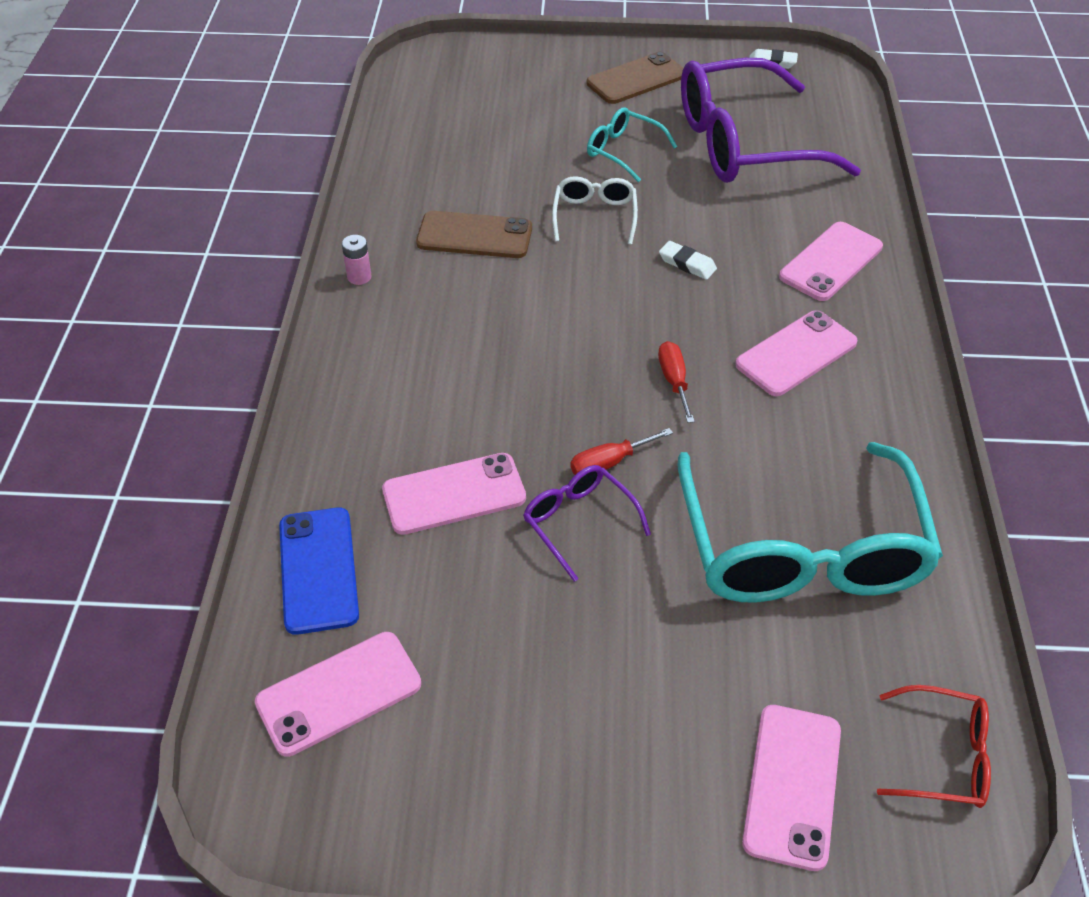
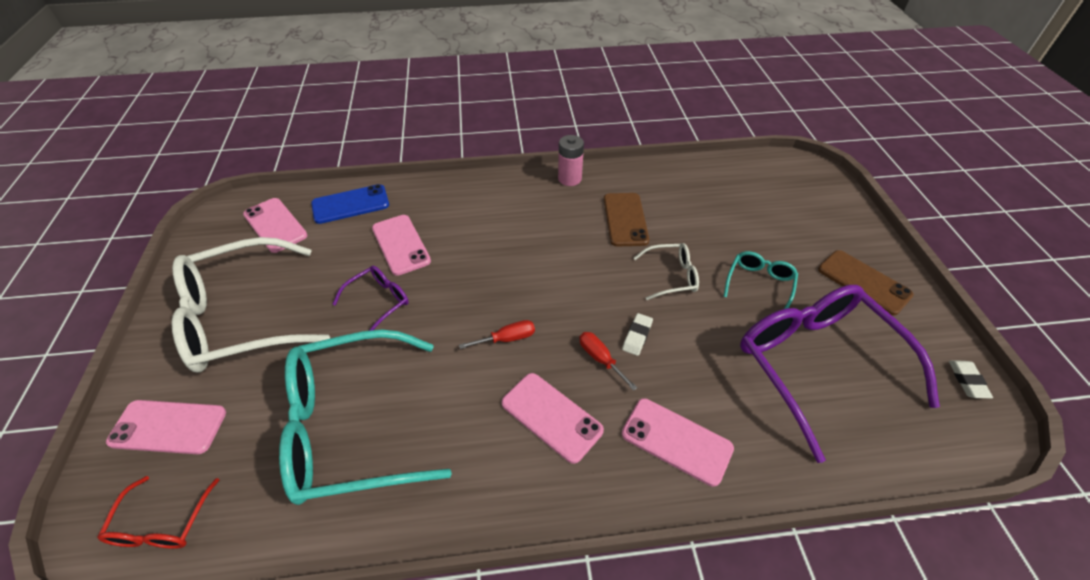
camera: 80 degrees right, 0 degrees up
pink battery [342,235,372,285] -> pink battery [558,135,584,186], size x1.62
red screwdriver [570,428,673,475] -> red screwdriver moved to [579,332,638,391]
none -> white glasses [171,237,330,373]

